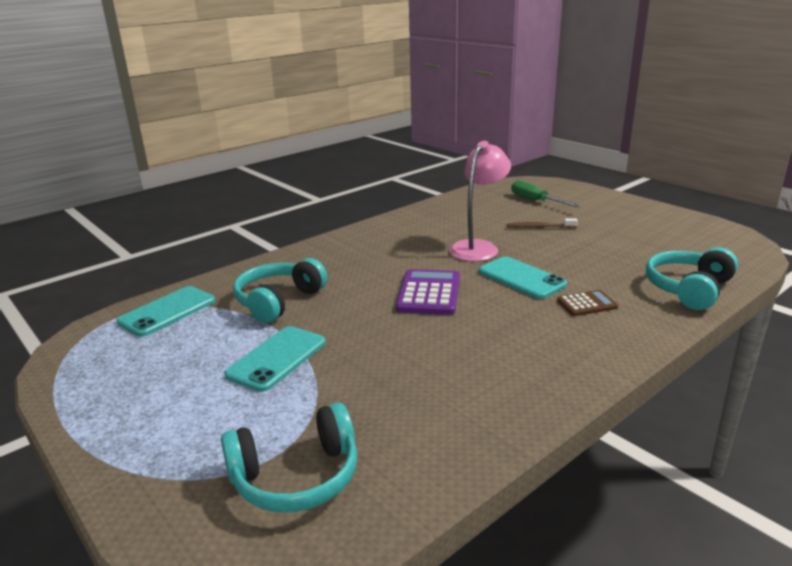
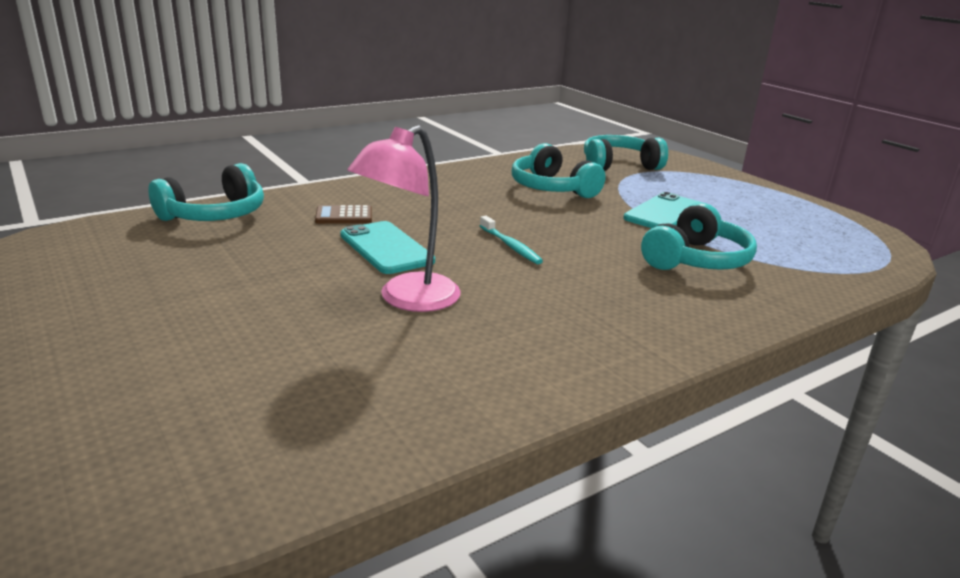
camera: 175 degrees left, 0 degrees up
turquoise phone [117,286,215,336] -> none
purple calculator [396,269,460,315] -> turquoise toothbrush [480,216,543,264]
brown toothbrush [507,218,578,228] -> none
green screwdriver [511,180,580,207] -> none
none -> turquoise headphones [512,143,606,198]

